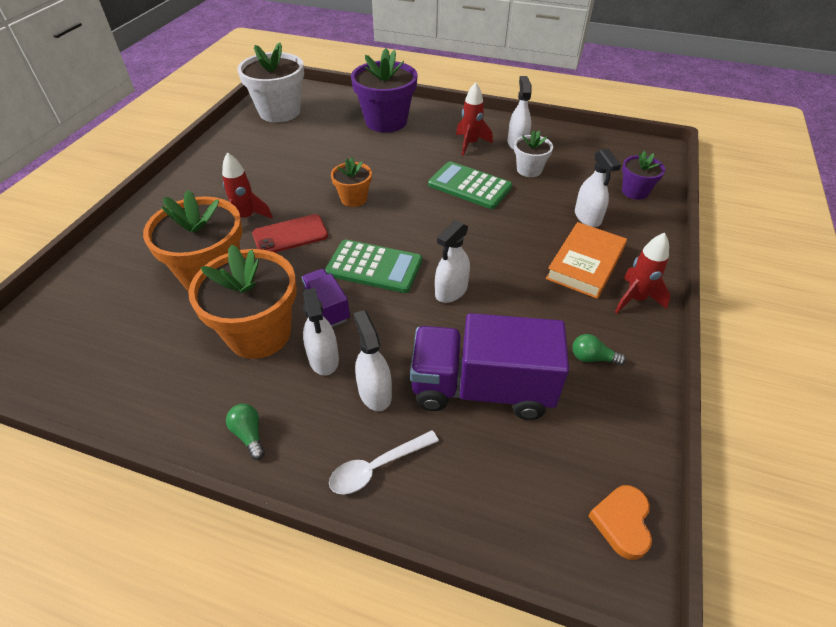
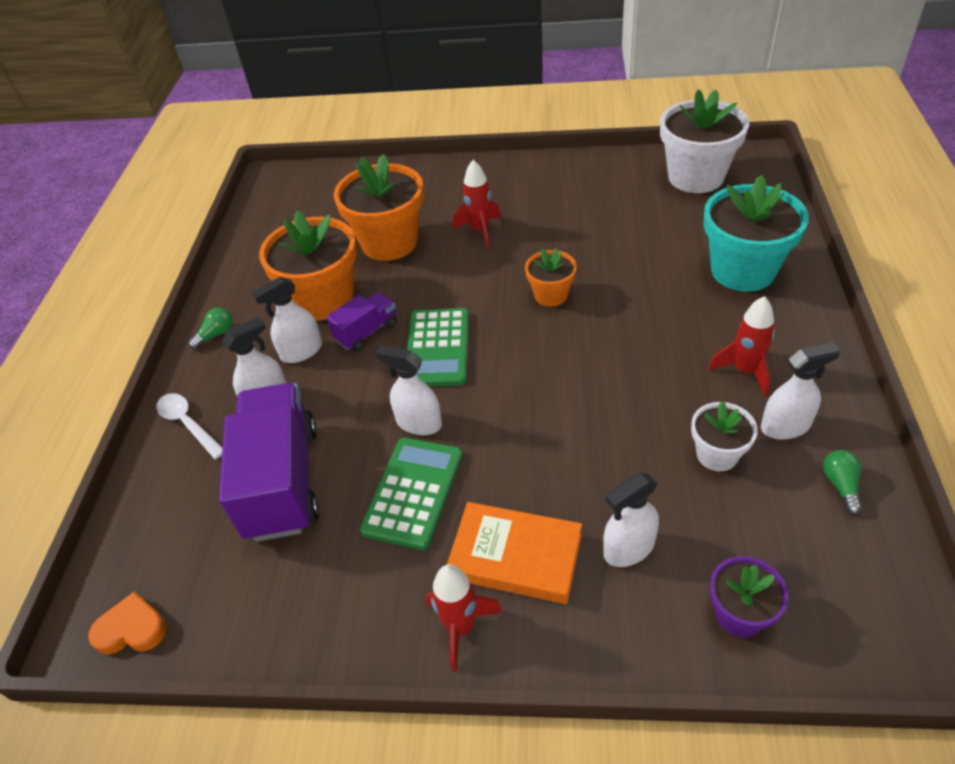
camera: 80 degrees right, 0 degrees up
red phone [252,214,328,253] -> none
purple flower pot [351,48,418,133] -> turquoise flower pot [703,175,809,292]
green calculator [428,161,512,209] -> green calculator moved to [360,437,463,550]
green light bulb [572,334,626,365] -> green light bulb moved to [823,450,862,515]

